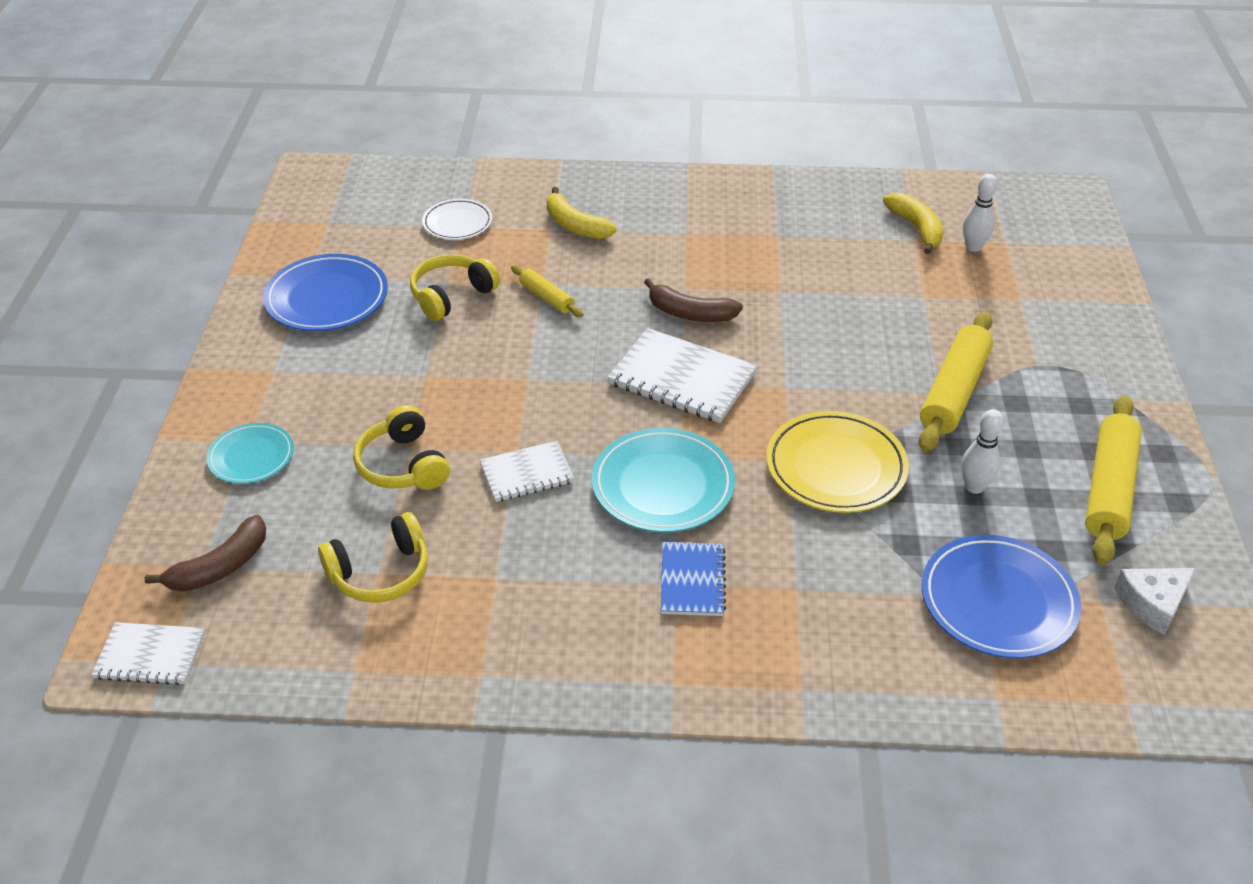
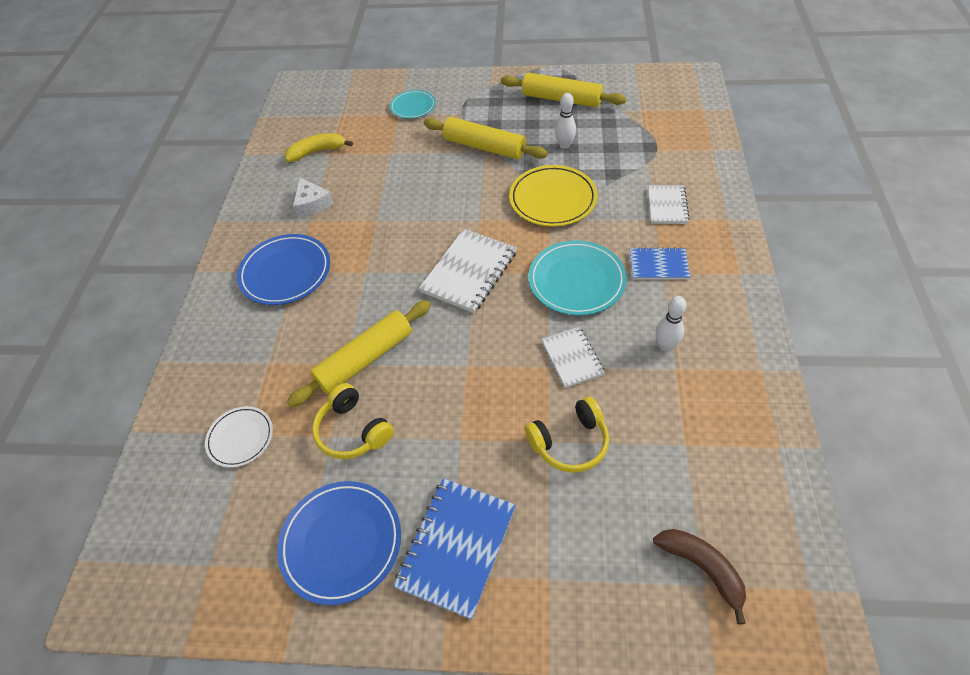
camera: 85 degrees left, 10 degrees up
white notebook [91,622,205,685] -> white notebook moved to [648,185,690,224]
turquoise plate [207,423,294,484] -> turquoise plate moved to [390,90,436,119]
yellow headphones [318,512,428,603] -> none
yellow rolling pin [511,265,583,317] -> yellow rolling pin [287,300,431,407], size x1.91
yellow banana [547,187,617,239] -> none
brown banana [644,278,743,322] -> none
blue plate [921,535,1081,658] -> blue plate moved to [237,234,330,305]
white bowling pin [963,174,997,252] -> white bowling pin moved to [655,296,686,351]
white cheese [1114,568,1196,635] -> white cheese moved to [293,177,333,217]
none -> blue notebook [393,478,516,620]

